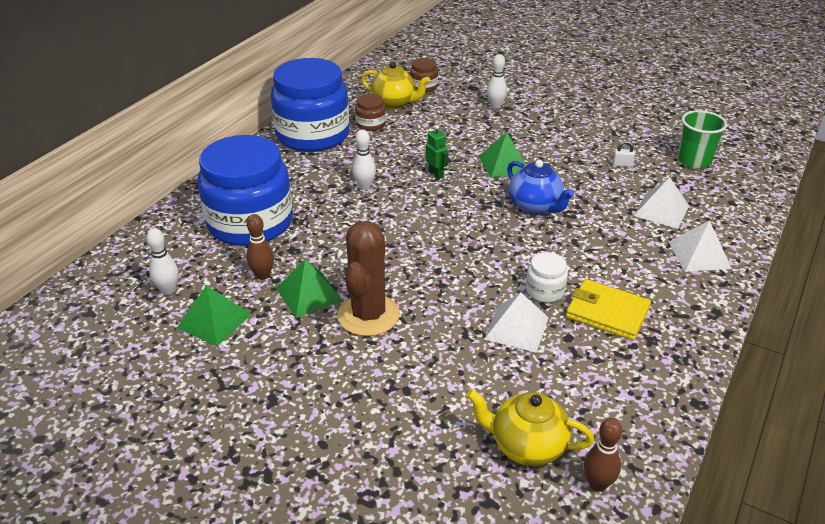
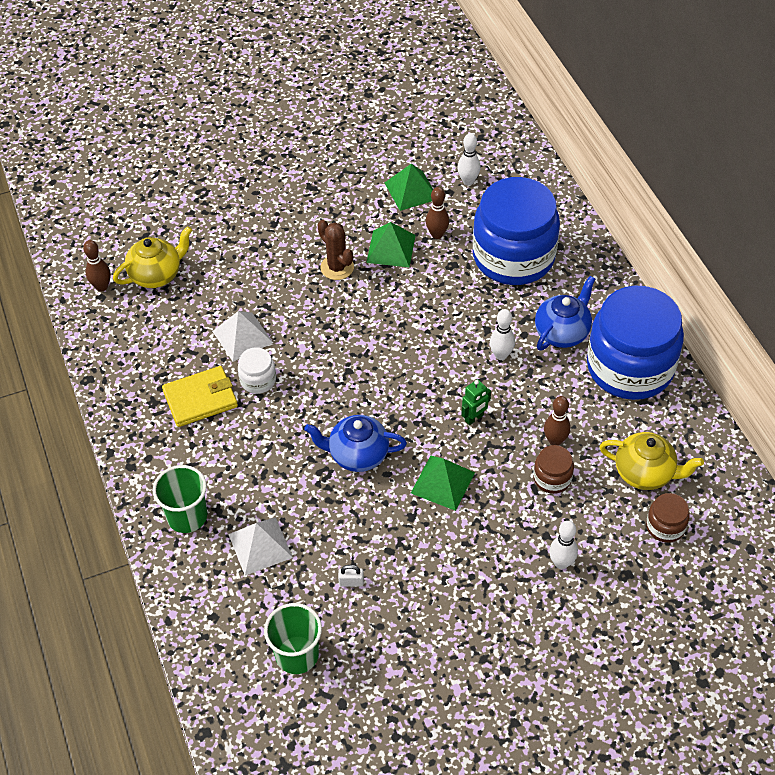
camera: 130 degrees right, 15 degrees up
brown cactus [337,221,400,336] -> brown cactus [318,220,354,280], size x0.65
brown jar [355,94,386,131] -> brown jar moved to [533,445,574,494]
yellow teapot [361,62,430,109] -> yellow teapot turned 135 degrees counterclockwise [599,432,704,490]
green robot [426,125,448,179] -> green robot turned 45 degrees counterclockwise [461,379,491,425]
white padlock [613,141,635,167] -> white padlock turned 45 degrees clockwise [338,565,364,587]
white pyramid [669,220,732,272] -> green cup [153,465,207,533]
none -> blue teapot [535,276,595,351]
none -> brown bowling pin [544,396,571,446]

